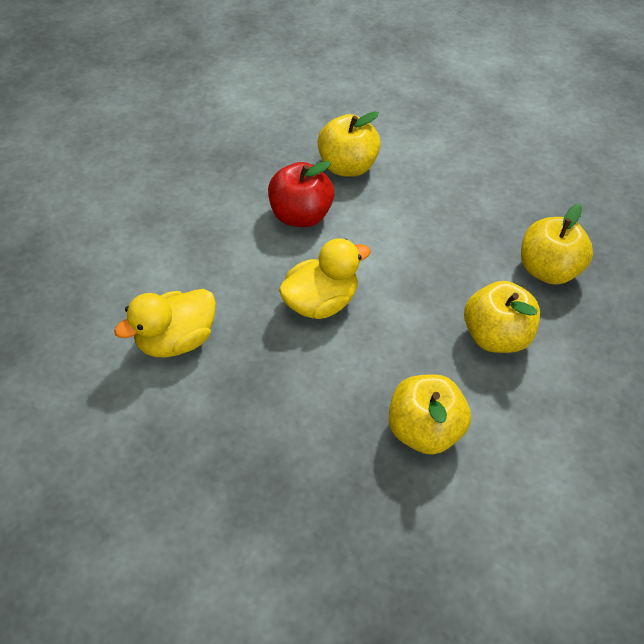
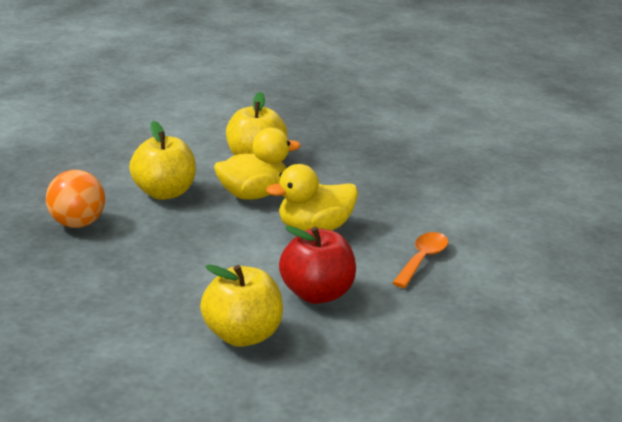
camera: 170 degrees left, 25 degrees down
yellow duck [114,289,216,357] -> yellow duck moved to [214,128,301,200]
yellow apple [521,203,593,285] -> orange ball [46,170,105,228]
none -> orange spoon [393,232,448,288]

